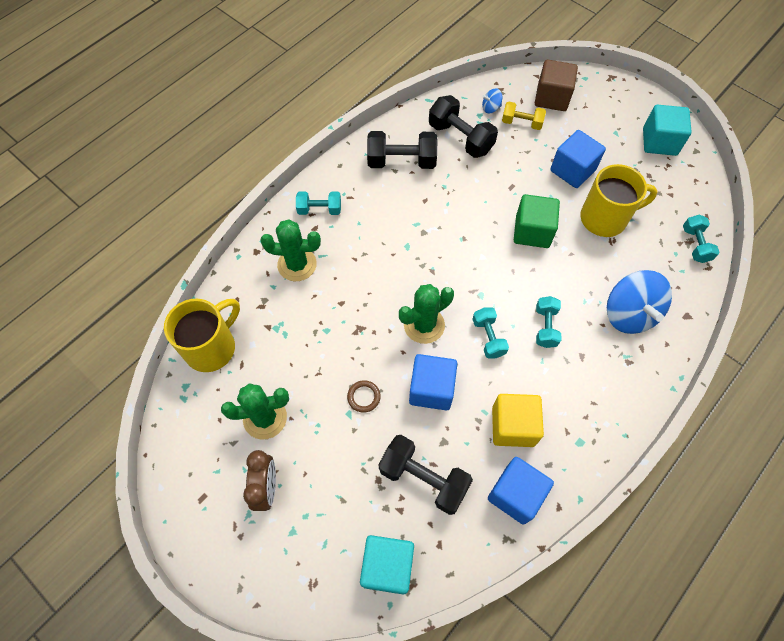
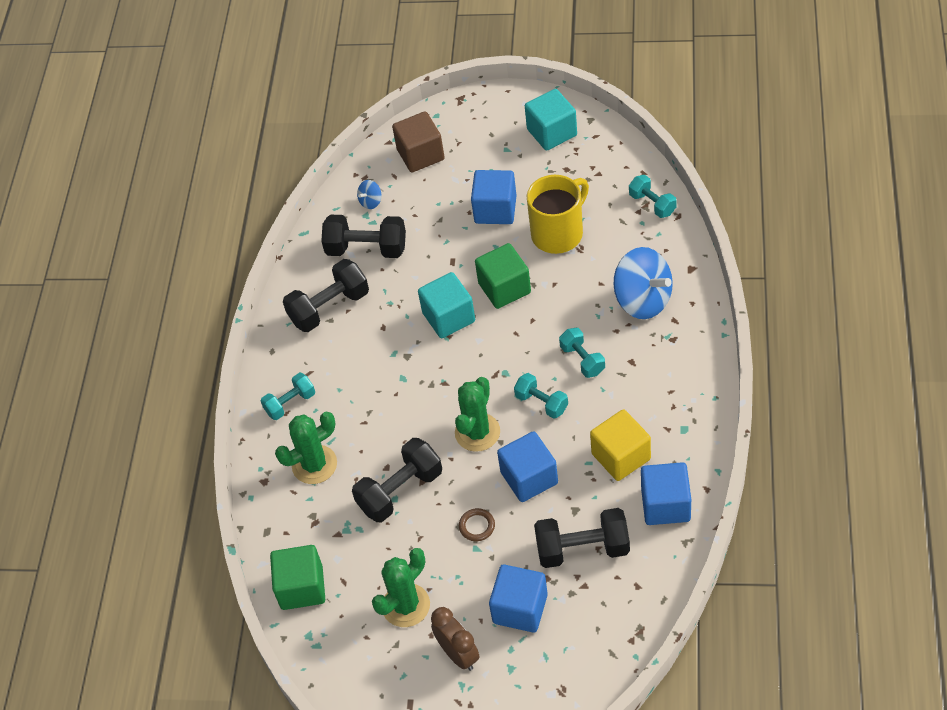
camera: 30 degrees left, 10 degrees down
yellow mug [164,299,240,372] -> green cube [270,545,325,610]
turquoise cube [360,535,414,594] -> turquoise cube moved to [418,272,475,338]
yellow dumbbell [502,101,546,130] -> none
none -> black dumbbell [352,438,442,522]
none -> blue cube [489,564,548,633]

